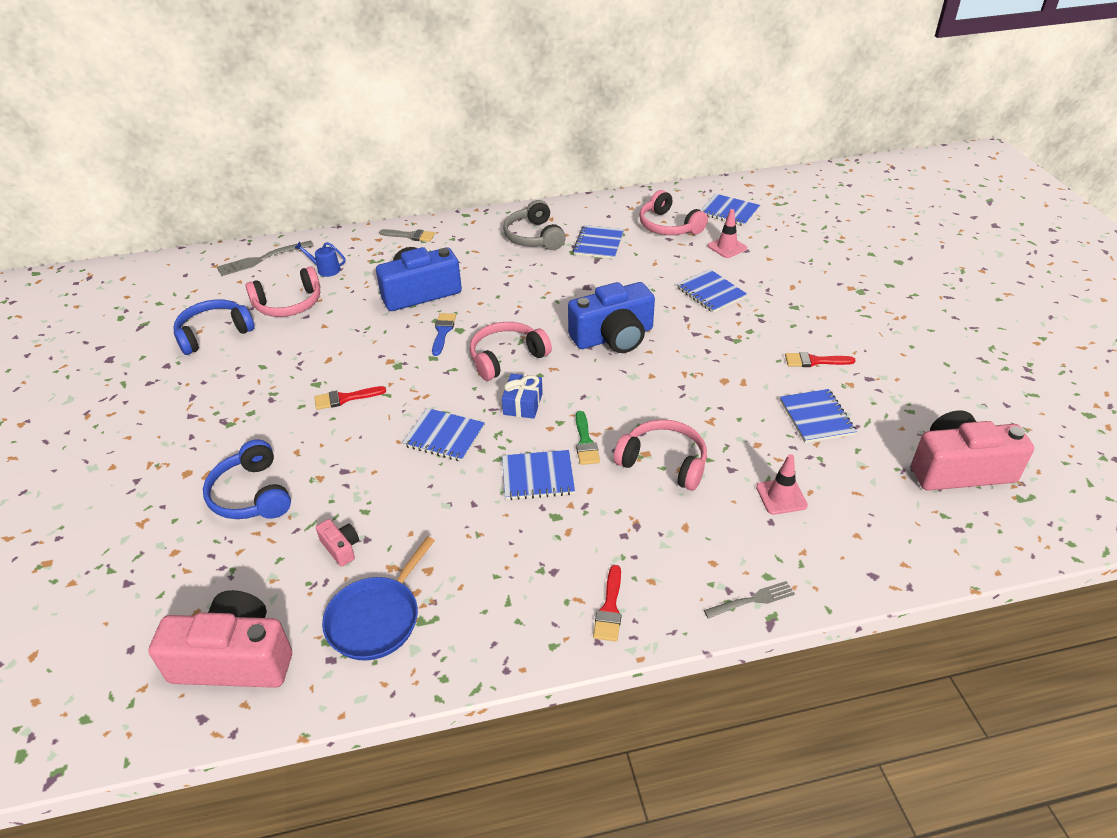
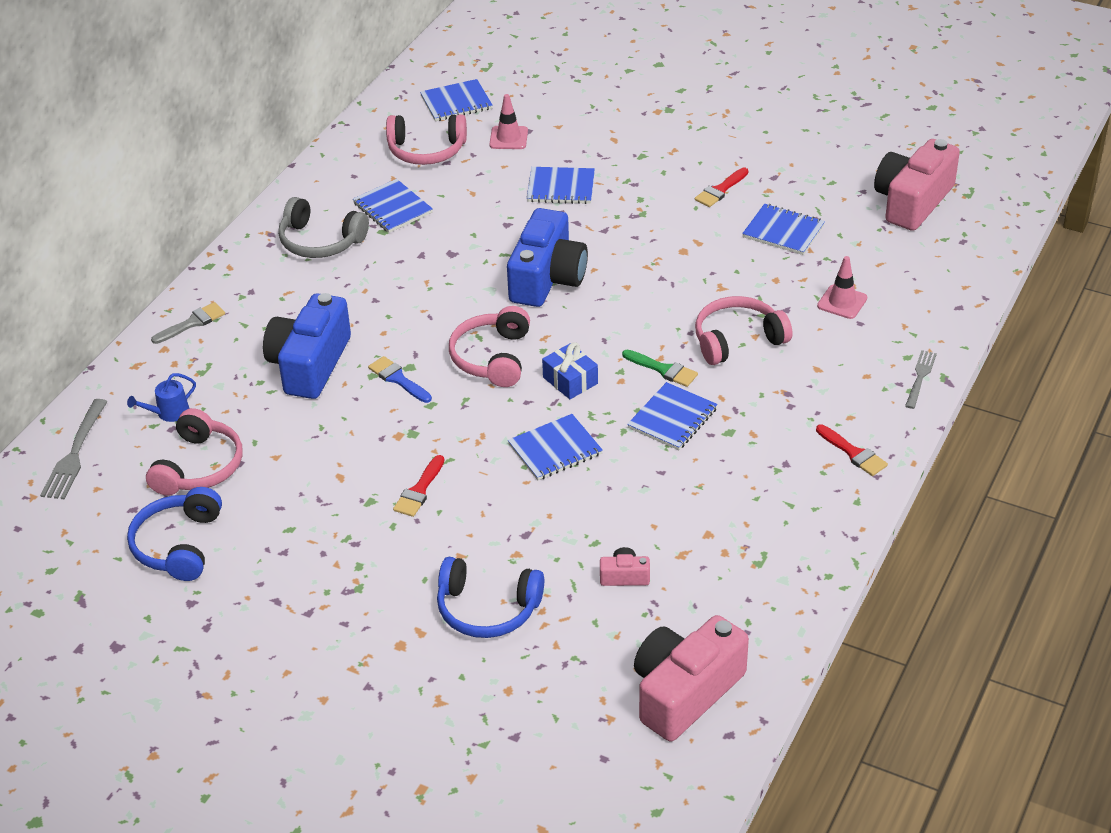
camera: 50 degrees left, 0 degrees up
blue pan [322,536,435,661] -> none

